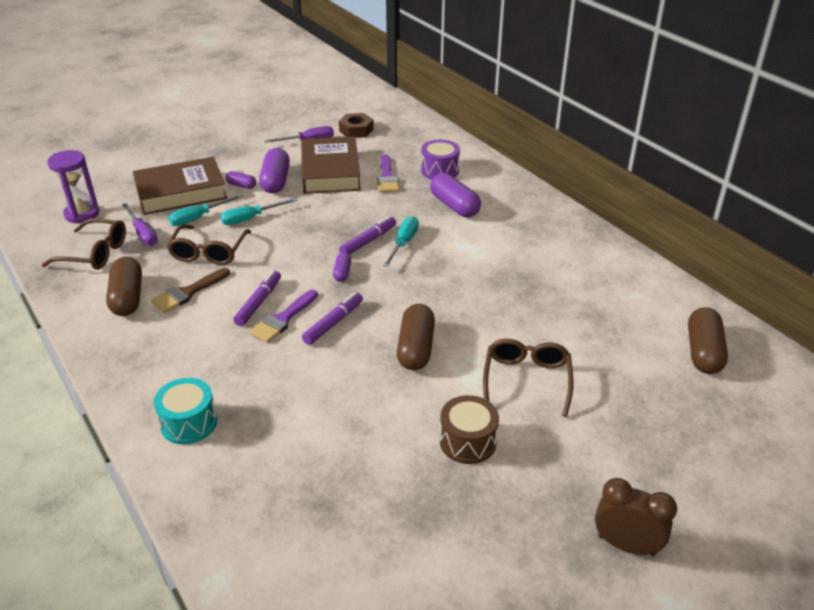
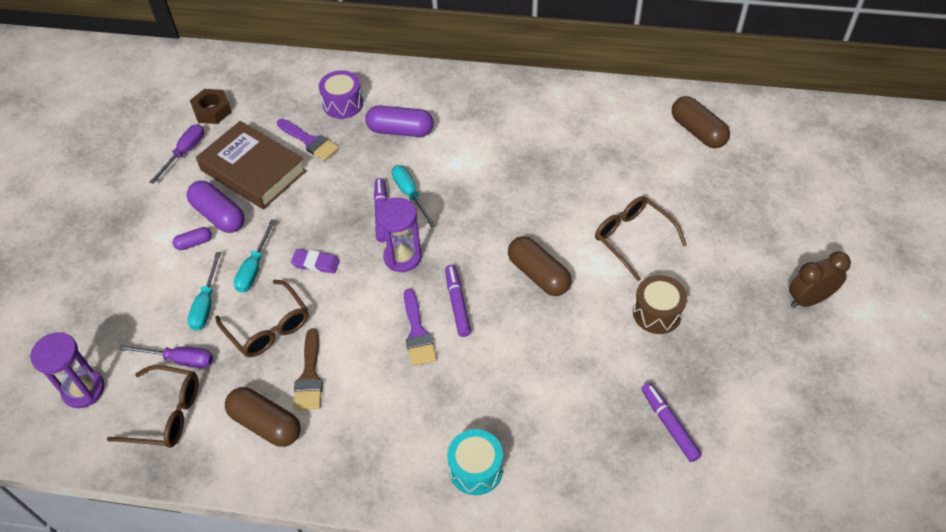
camera: 45 degrees left, 15 degrees up
brown glasses [42,218,126,270] -> brown glasses turned 45 degrees clockwise [107,365,199,448]
brown book [133,157,227,215] -> none
purple marker [233,271,281,326] -> purple marker moved to [641,383,702,462]
purple capsule [333,252,351,282] -> purple hourglass [376,198,422,272]
none -> purple eraser [291,249,340,274]

